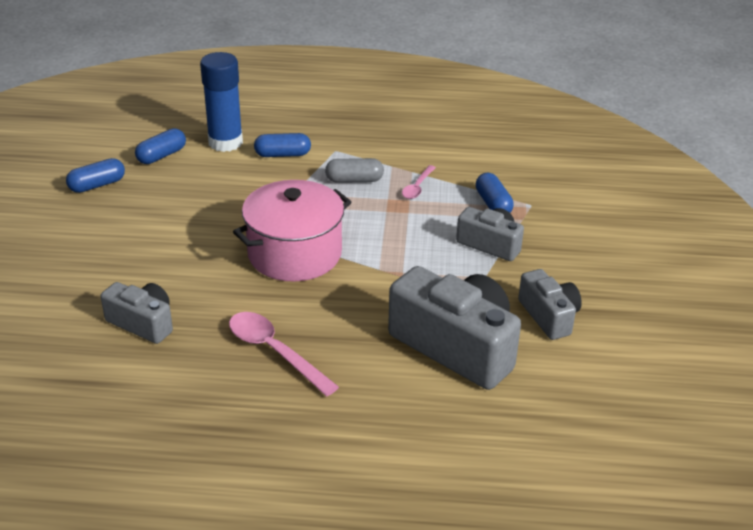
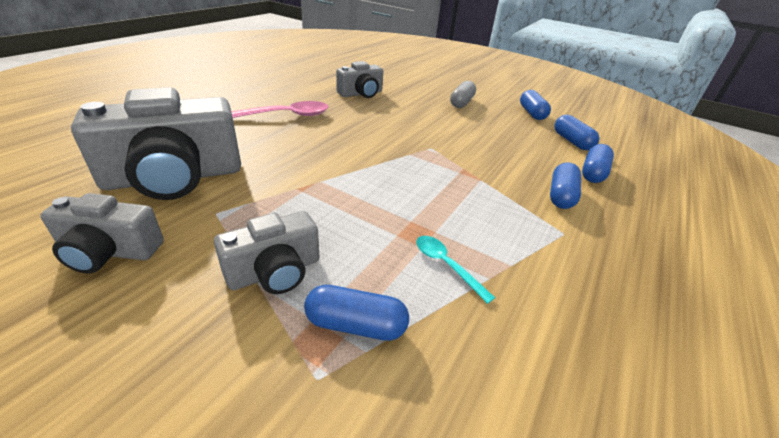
camera: 115 degrees right, 0 degrees up
blue glue stick [200,52,243,152] -> blue capsule [582,144,614,183]
pink pot [233,180,352,282] -> none
grey capsule [325,158,384,183] -> grey capsule moved to [450,81,476,108]
pink spoon [402,165,436,199] -> turquoise spoon [416,236,495,304]

